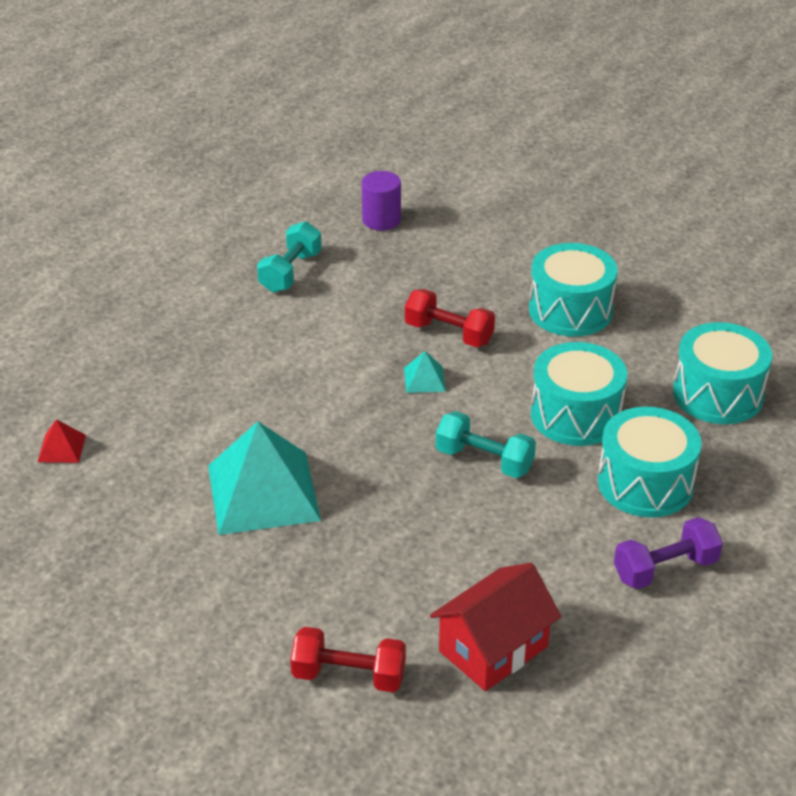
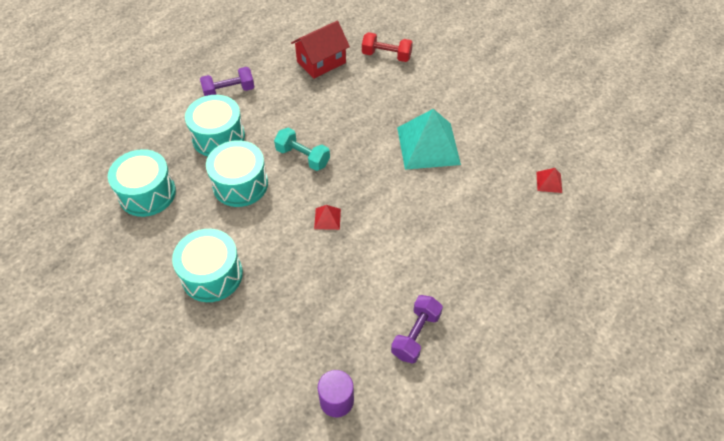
camera: 175 degrees left, 15 degrees up
turquoise dumbbell [257,221,322,293] -> purple dumbbell [391,295,443,364]
turquoise pyramid [404,351,446,393] -> red pyramid [314,205,341,230]
red dumbbell [405,289,495,347] -> none

